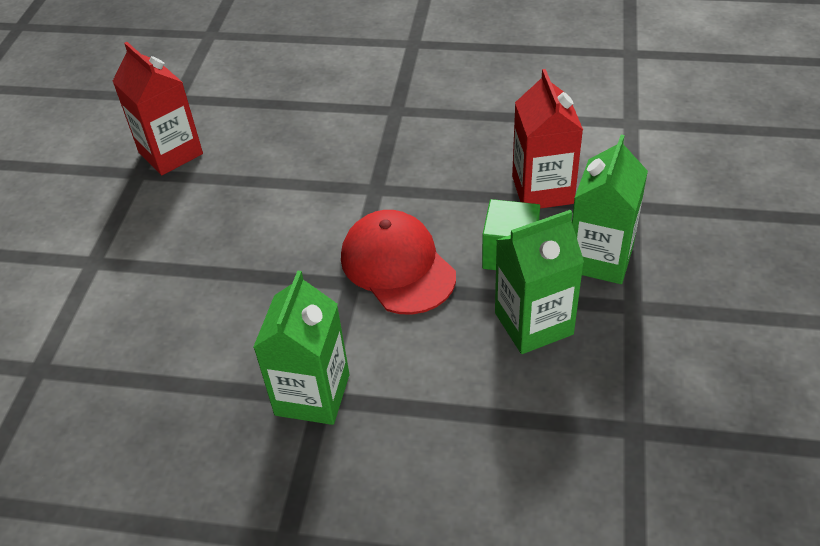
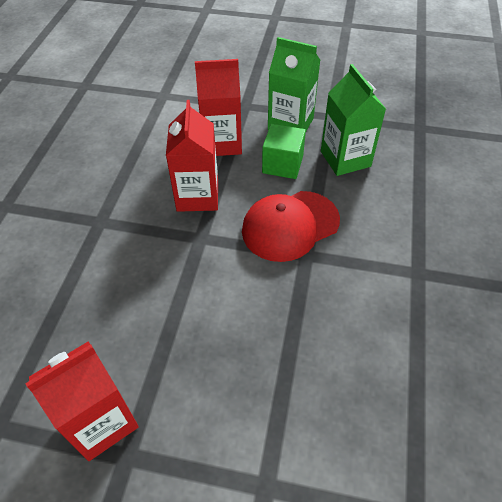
camera: 90 degrees left, 5 degrees up
green carton [253,270,350,425] -> none
none -> red carton [166,100,218,212]

